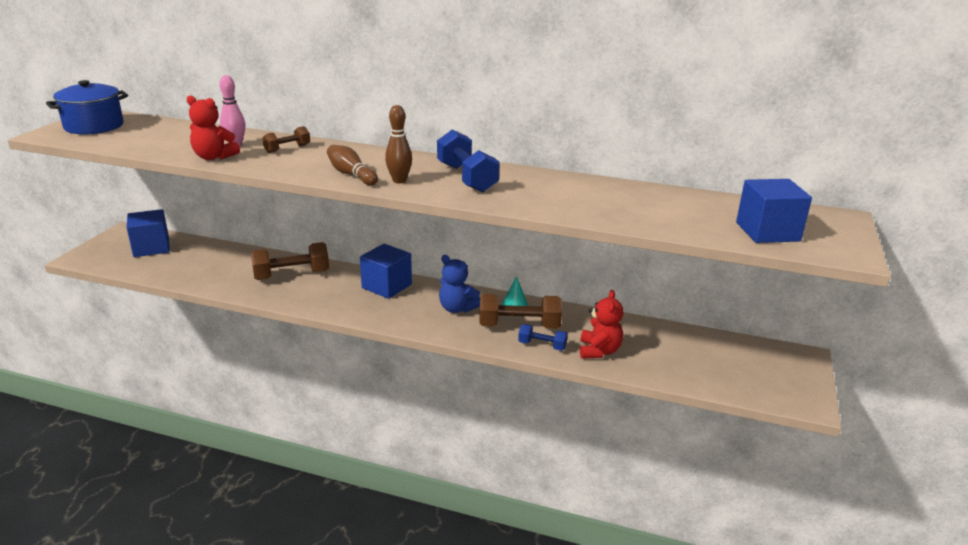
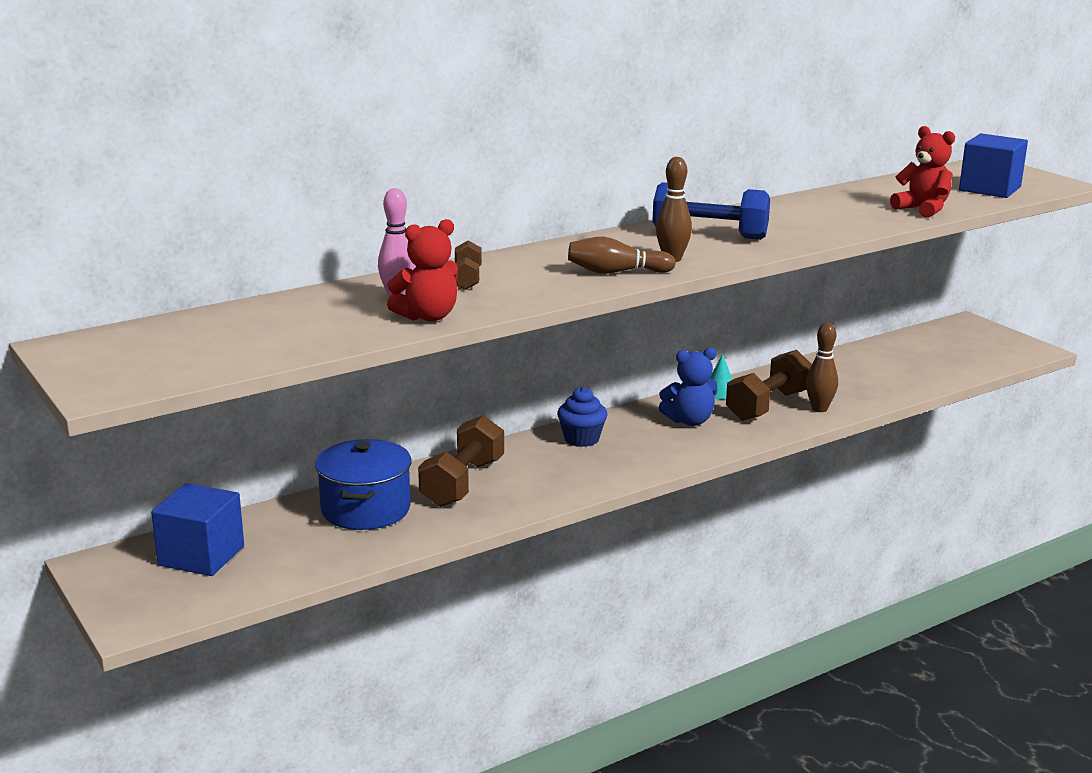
camera: 50 degrees left, 5 degrees down
blue pot [46,80,128,134] -> blue pot moved to [315,439,411,530]
blue cube [360,244,412,299] -> blue cupcake [557,387,607,447]
blue dumbbell [518,324,568,351] -> brown bowling pin [806,323,838,412]
red teddy bear [580,290,624,359] -> red teddy bear moved to [890,126,955,218]

